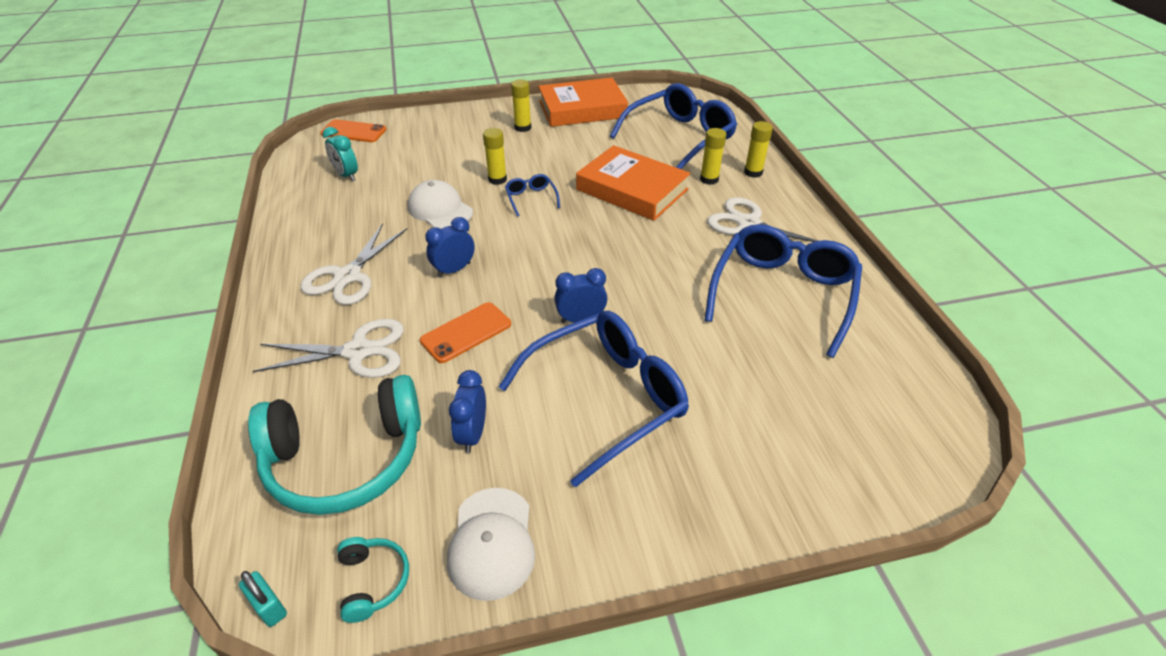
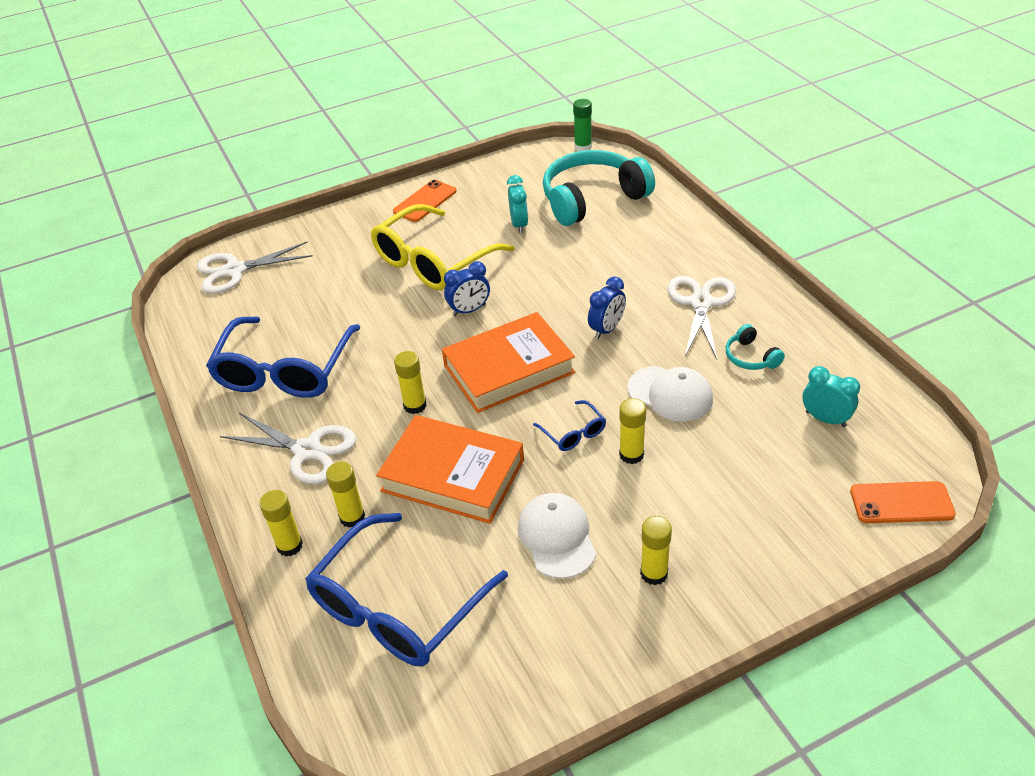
camera: 170 degrees right, 0 degrees up
turquoise padlock [239,571,287,627] -> green glue stick [573,99,592,151]
white scissors [253,319,404,378] -> white scissors moved to [197,242,313,293]
turquoise headphones [337,537,409,623] -> turquoise headphones moved to [726,324,785,370]
orange phone [420,302,511,363] -> orange phone moved to [393,180,456,222]
white cap [447,488,535,601] -> white cap moved to [518,493,596,579]
blue clock [449,370,486,453] -> turquoise clock [507,175,528,233]
blue glasses [499,310,689,488] -> yellow glasses [371,204,514,290]
orange book [538,78,628,127] -> orange book moved to [442,312,575,413]
none -> yellow glue stick [394,351,426,414]

